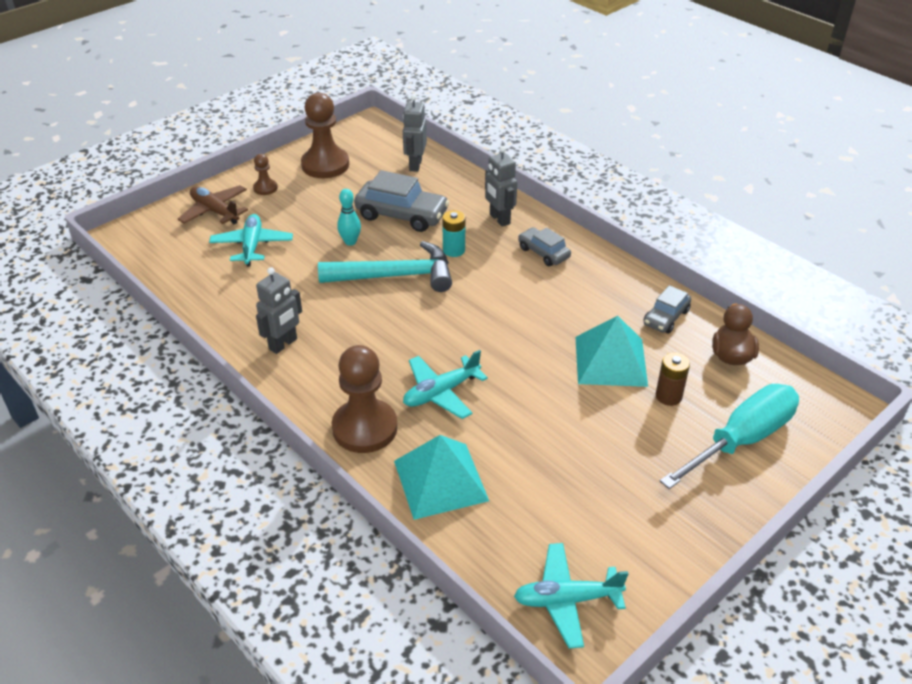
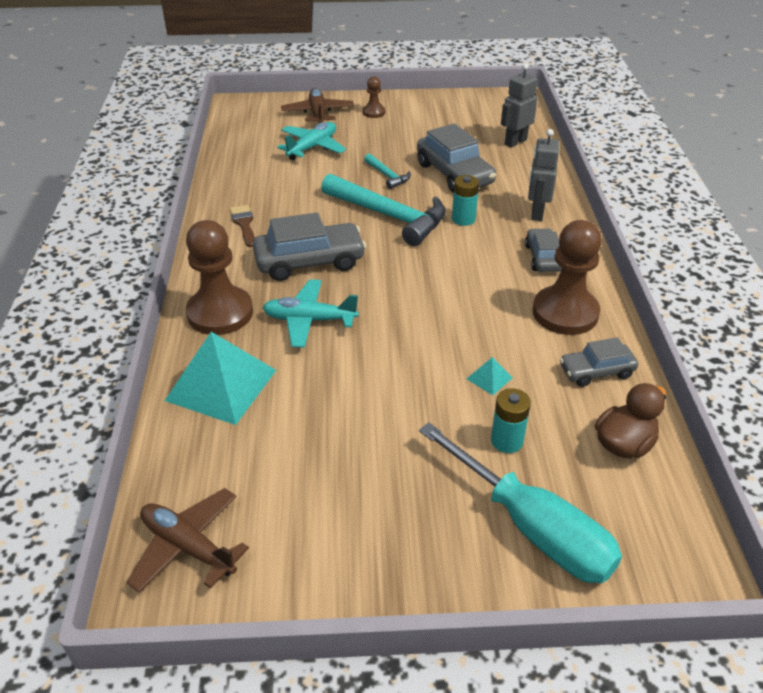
camera: 40 degrees right, 0 degrees up
grey robot [256,267,302,354] -> brown brush [230,205,255,247]
brown pawn [301,93,349,178] -> brown pawn moved to [532,220,602,335]
turquoise bowling pin [337,189,361,246] -> turquoise hammer [364,154,411,189]
turquoise plane [514,543,629,648] -> brown plane [126,488,249,592]
turquoise pyramid [575,316,648,387] -> turquoise pyramid [467,357,513,395], size x0.42
brown battery [656,353,690,406] -> turquoise battery [491,388,531,453]
turquoise screwdriver [660,384,799,489] -> turquoise screwdriver turned 45 degrees clockwise [419,423,622,583]
none -> grey car [253,213,366,281]

